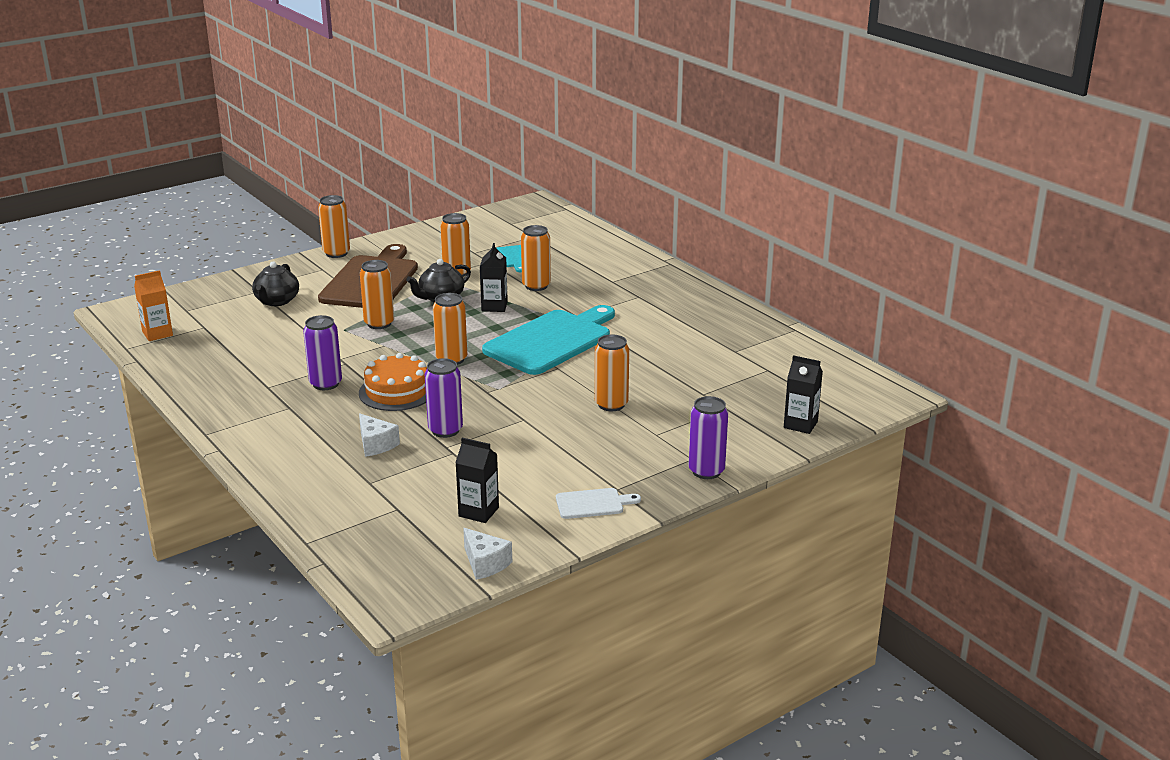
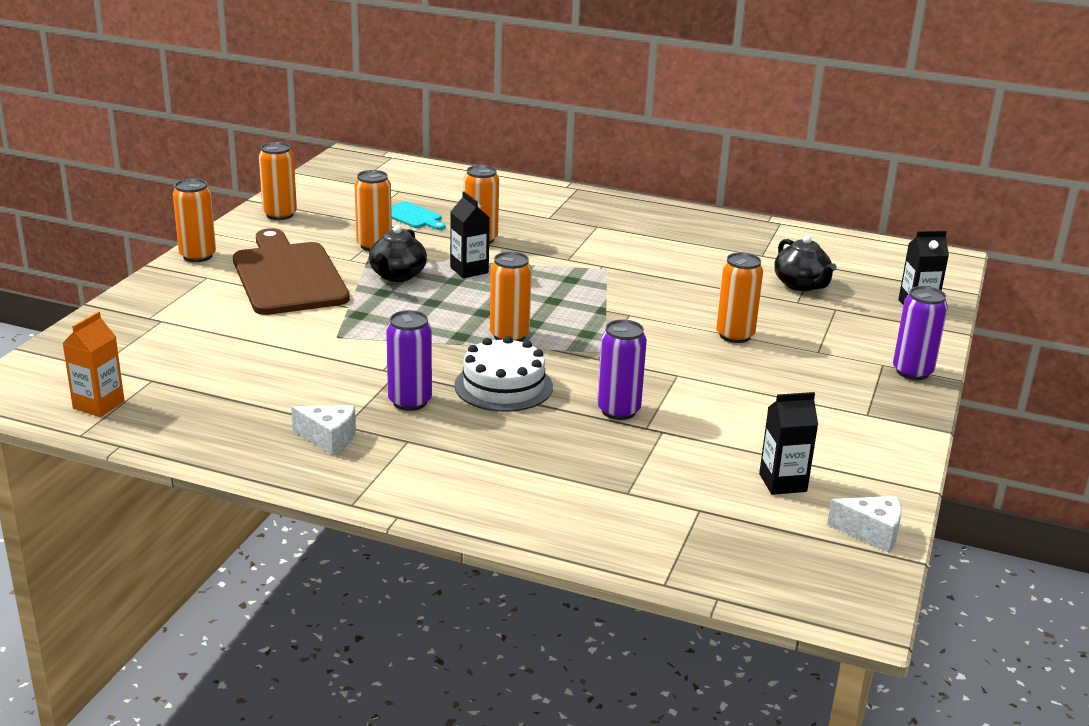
camera: 35 degrees left, 0 degrees up
black teapot [252,262,299,306] -> black teapot moved to [774,235,837,291]
orange cake [359,353,427,411] -> white cake [454,336,553,412]
white cheese [359,413,400,457] -> white cheese moved to [291,405,356,455]
orange can [360,260,394,329] -> orange can moved to [259,142,297,220]
turquoise cutting board [482,305,615,375] -> none
white cutting board [556,488,641,519] -> none

